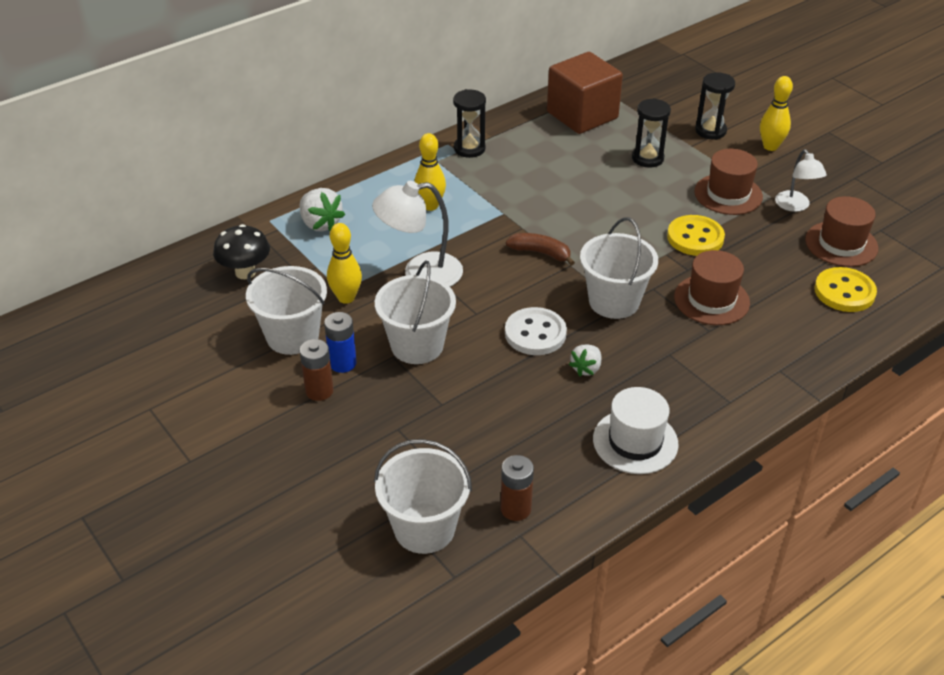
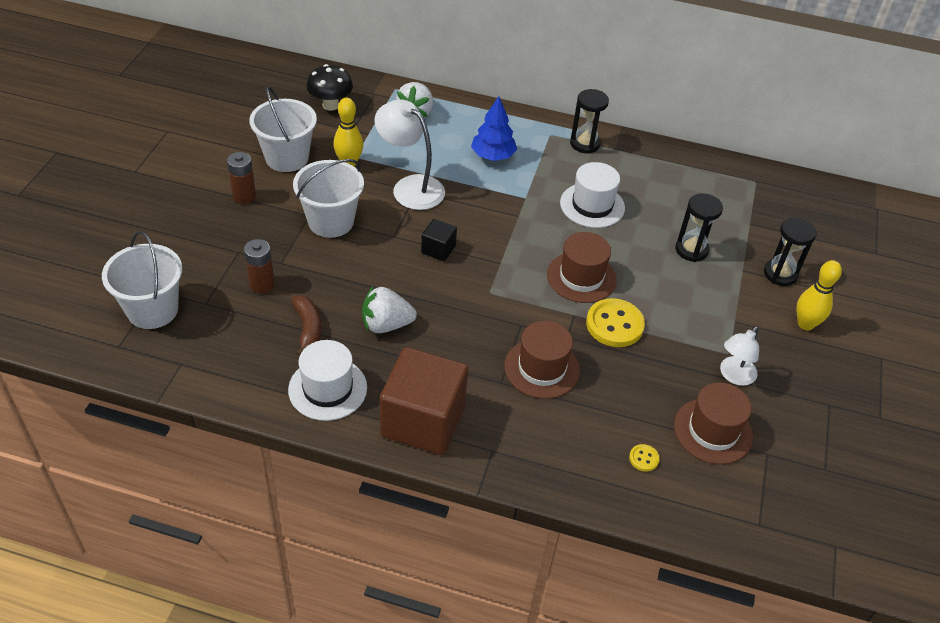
camera: 50 degrees right, 5 degrees up
blue battery [324,312,357,373] -> none
yellow bowling pin [414,133,446,211] -> blue tree [471,96,517,161]
brown battery [501,455,534,521] -> brown battery moved to [244,239,275,294]
white button [505,307,567,355] -> none
brown banana [506,233,575,266] -> brown banana moved to [292,296,321,356]
brown cube [547,52,623,134] -> brown cube moved to [380,347,468,455]
white strawberry [569,344,601,376] -> white strawberry [362,287,417,333], size x1.56
white bucket [580,217,658,319] -> none
brown hat [694,149,763,215] -> brown hat moved to [547,232,617,303]
yellow button [814,267,877,312] -> yellow button [629,444,660,472], size x0.46
none -> black cube [421,219,457,261]
none -> white hat [560,162,625,228]

